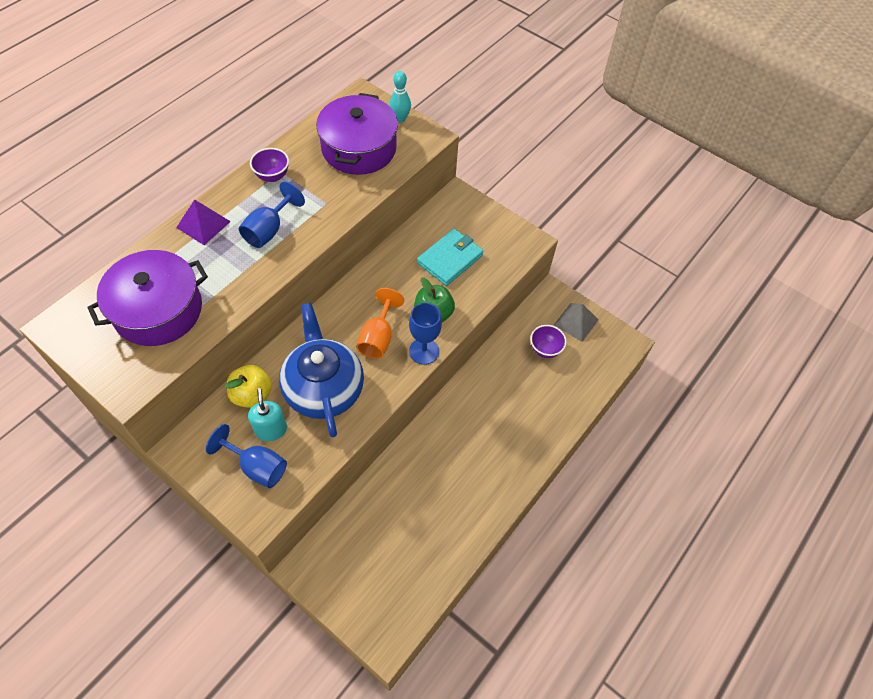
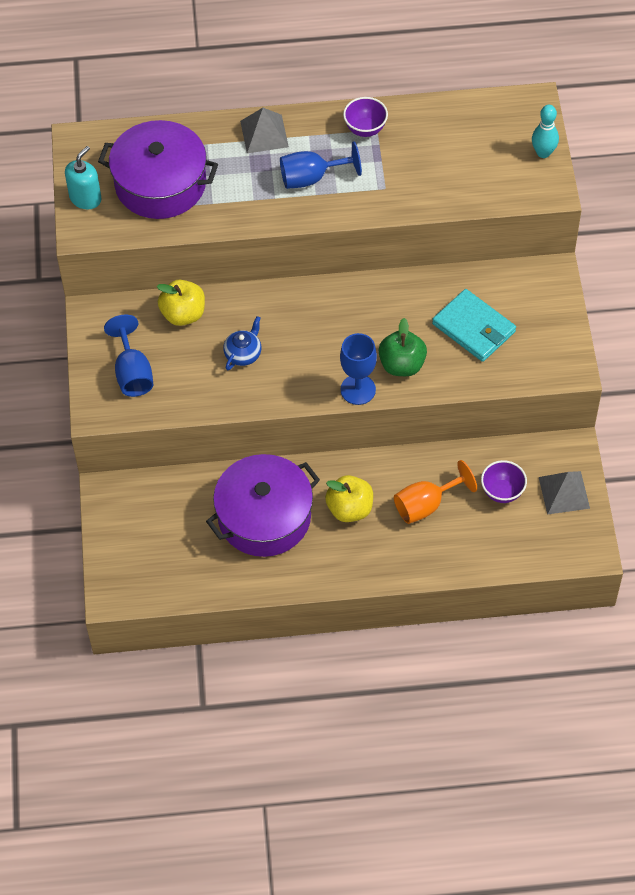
camera: 50 degrees right, 0 degrees up
purple pyramid [176,200,231,245] -> grey pyramid [240,108,289,153]
turquoise soap dispenser [248,388,287,441] -> turquoise soap dispenser moved to [65,146,101,209]
blue teapot [279,303,364,437] -> blue teapot [223,316,261,370], size x0.42
purple pot [316,93,398,175] -> purple pot moved to [206,454,320,557]
orange goblet [357,288,404,359] -> orange goblet moved to [394,460,477,524]
turquoise wallet [417,229,484,286] -> turquoise wallet turned 45 degrees clockwise [432,289,516,362]
none -> yellow apple [325,475,373,522]

